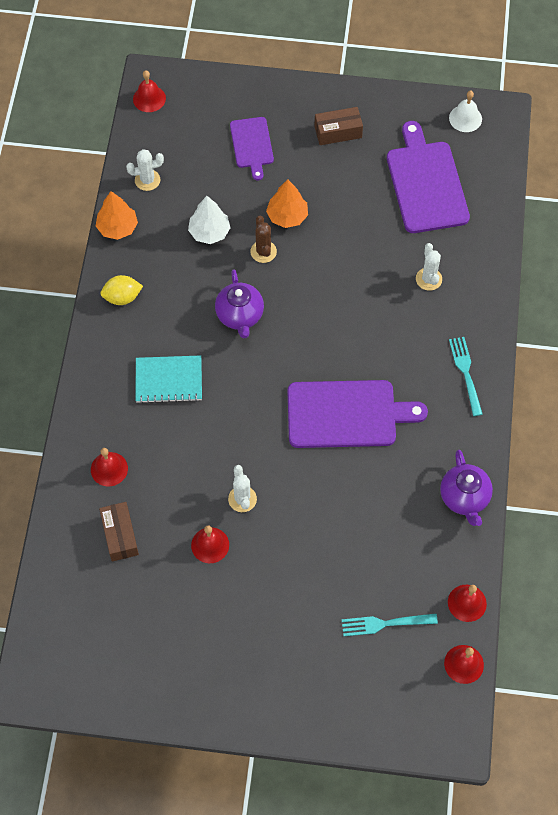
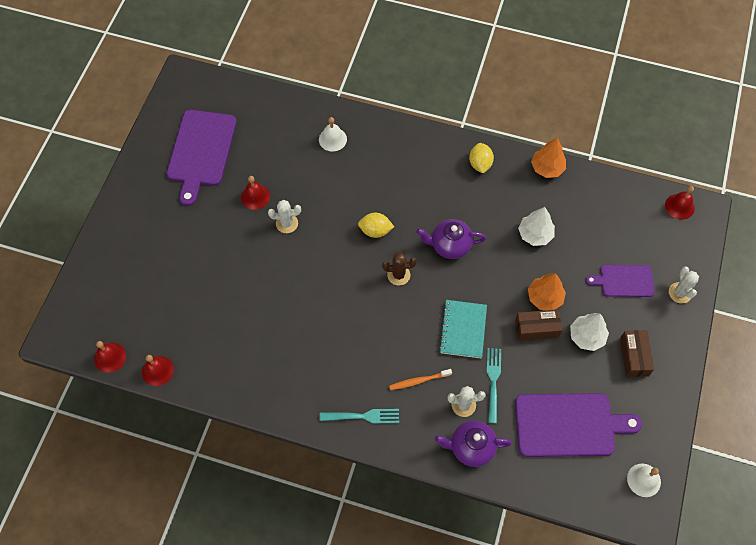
camera: 100 degrees right, 0 degrees up
red bell [91,448,128,487] -> white bell [319,117,347,152]
brown box [99,502,139,562] -> brown box moved to [515,310,562,340]
white cactus [126,149,164,191] -> white cactus moved to [669,266,699,304]
turquoise notebook [136,355,202,404] -> turquoise notebook moved to [439,300,487,358]
brown cactus [250,216,277,263] -> brown cactus moved to [382,252,417,286]
purple cutting board [288,380,428,448] -> purple cutting board moved to [167,110,237,206]
turquoise fork [342,614,438,636] -> turquoise fork moved to [487,348,501,423]
purple teapot [440,450,493,526] -> purple teapot moved to [435,421,512,467]
none -> yellow lemon [358,213,394,238]
none -> orange toothbrush [389,369,452,390]
none -> white tree [570,313,609,351]

